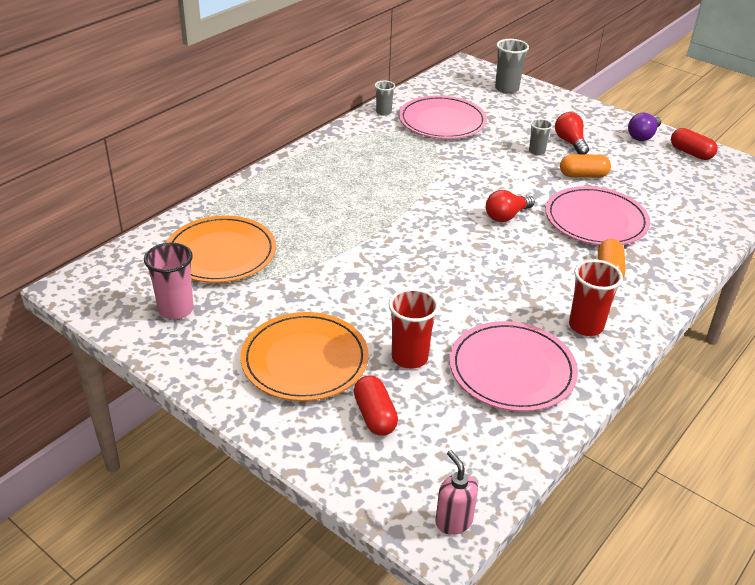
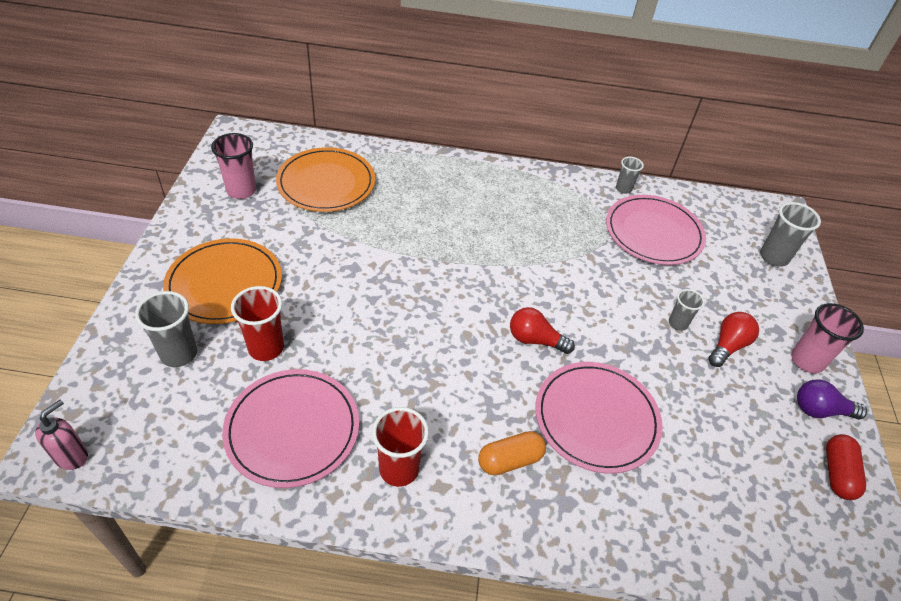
camera: 55 degrees right, 10 degrees up
red capsule [354,375,398,436] -> grey cup [135,291,197,367]
orange capsule [560,154,611,178] -> none
none -> pink cup [791,303,864,373]

